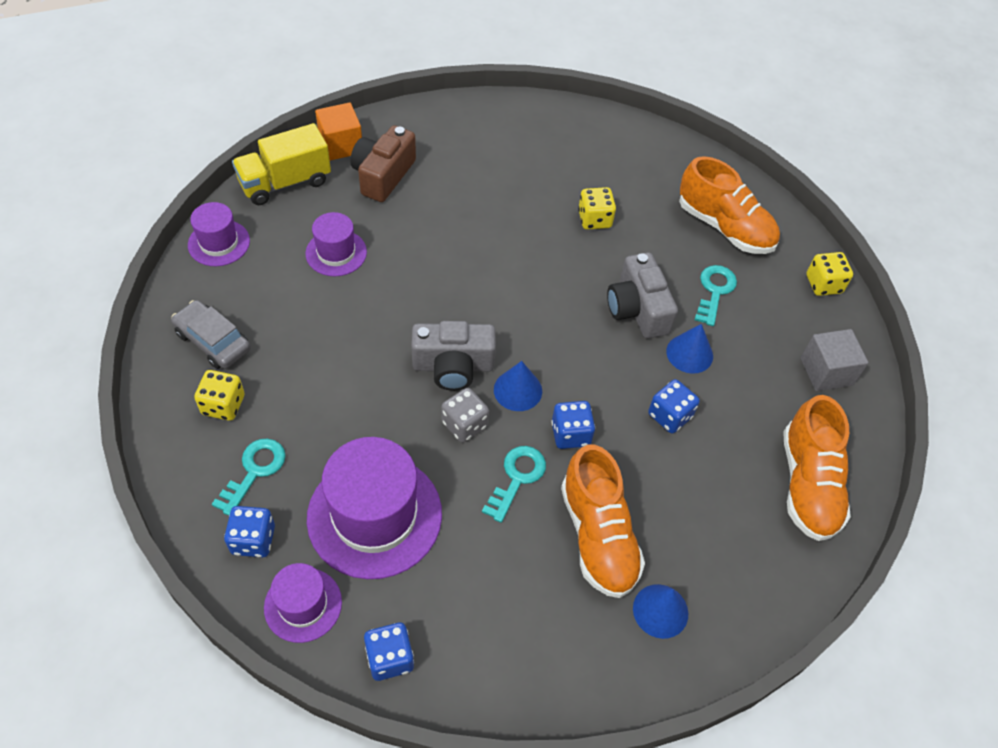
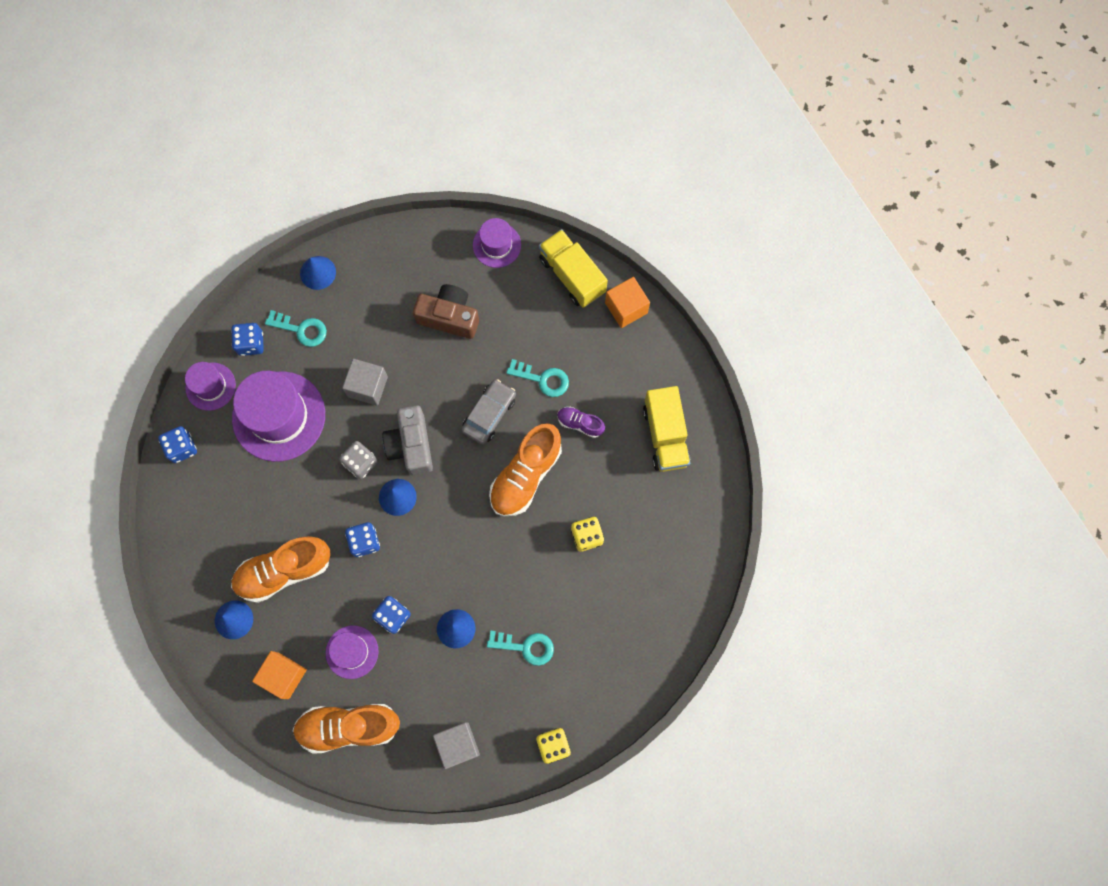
camera: 85 degrees right, 20 degrees up
grey car [171,300,251,369] -> grey car moved to [461,379,516,444]
yellow dice [194,370,244,421] -> none
purple hat [305,212,367,276] -> purple hat moved to [326,625,379,679]
brown camera [350,125,416,202] -> brown camera moved to [413,284,479,339]
turquoise key [482,446,546,523] -> turquoise key moved to [506,359,569,397]
grey camera [607,253,678,338] -> none
orange shoe [679,156,780,254] -> orange shoe moved to [489,423,562,516]
none -> orange cube [252,651,307,699]
none -> blue cone [300,256,336,290]
none -> grey cube [342,359,388,406]
none -> purple shoe [557,407,605,438]
none -> yellow truck [643,386,690,472]

